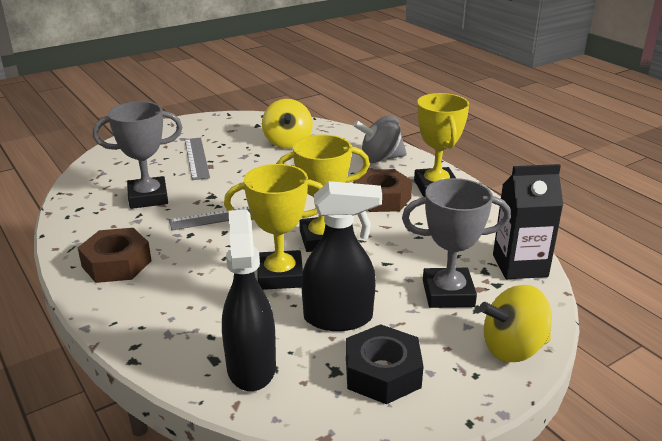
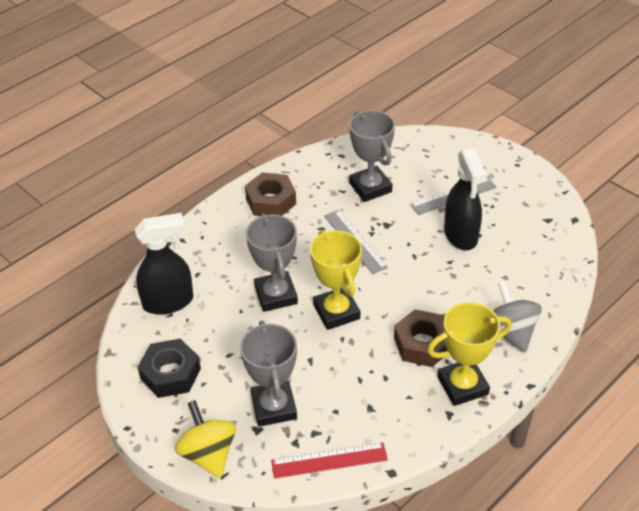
camera: 80 degrees right, 15 degrees up
yellow trophy [224,164,323,290] -> grey trophy [246,213,298,312]
yellow spinning top [262,99,313,149] -> none
black spray bottle [301,181,382,331] -> black spray bottle moved to [444,148,487,250]
black carton [493,164,563,279] -> red ruler [271,442,388,478]

